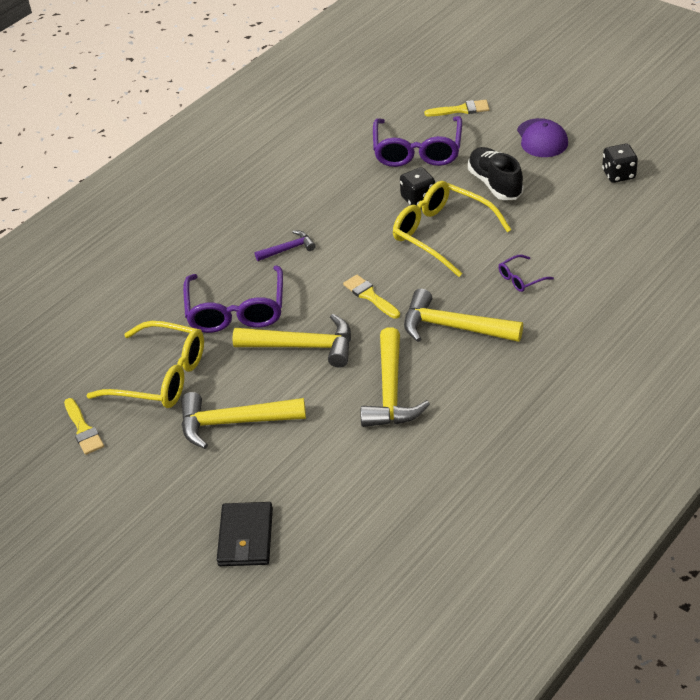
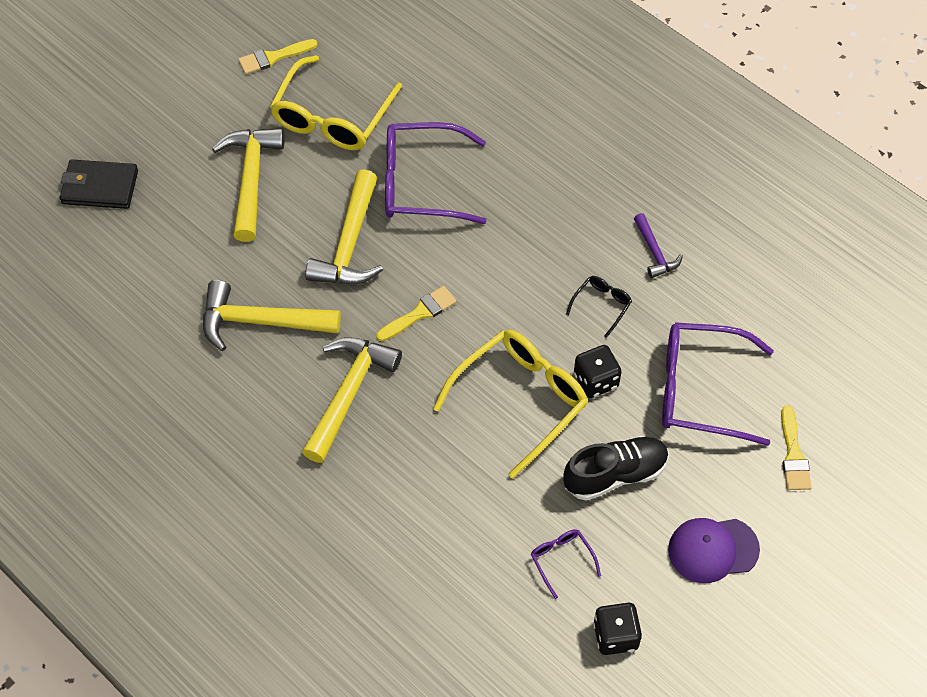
camera: 90 degrees right, 15 degrees up
purple hammer [254,230,316,261] -> purple hammer moved to [634,213,683,278]
purple glasses [499,255,554,292] -> purple glasses moved to [531,529,601,599]
none -> black glasses [566,276,632,338]

